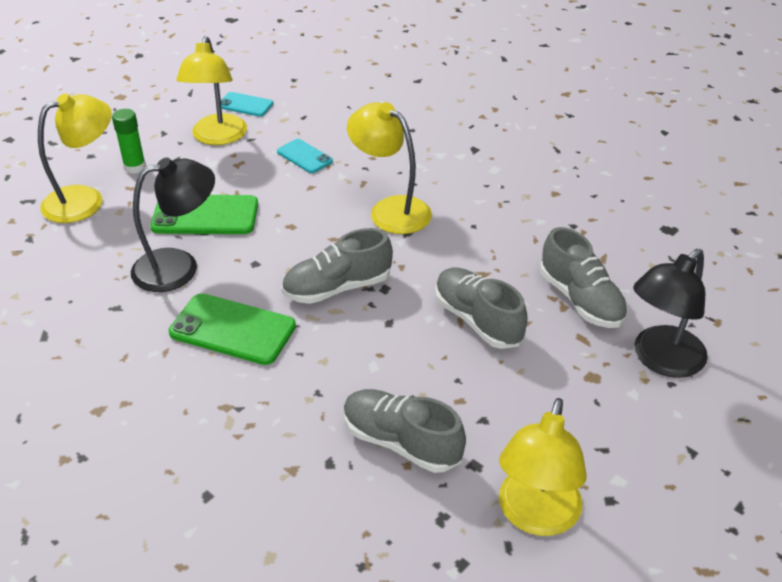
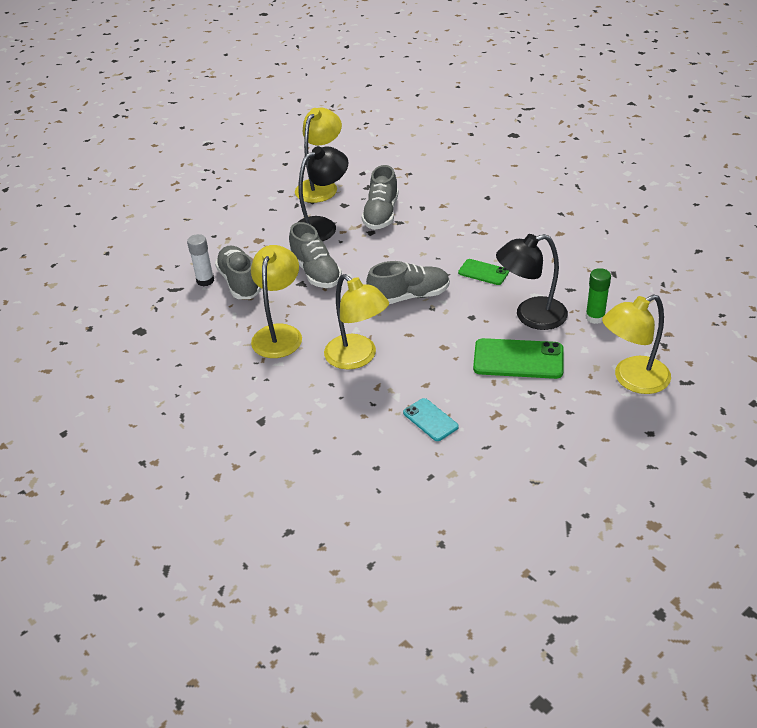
camera: 170 degrees left, 0 degrees up
green glue stick [112,109,146,174] -> green glue stick moved to [586,268,611,324]
green phone [169,293,296,365] -> green phone [458,259,509,285], size x0.59
yellow lamp [176,36,247,145] -> yellow lamp moved to [251,245,302,358]
turquoise phone [221,92,273,117] -> none
grey shoe [344,389,466,473] -> grey shoe turned 60 degrees clockwise [361,165,398,230]
black lamp [633,249,708,378] -> black lamp moved to [297,146,348,241]
none -> white glue stick [187,234,214,286]

